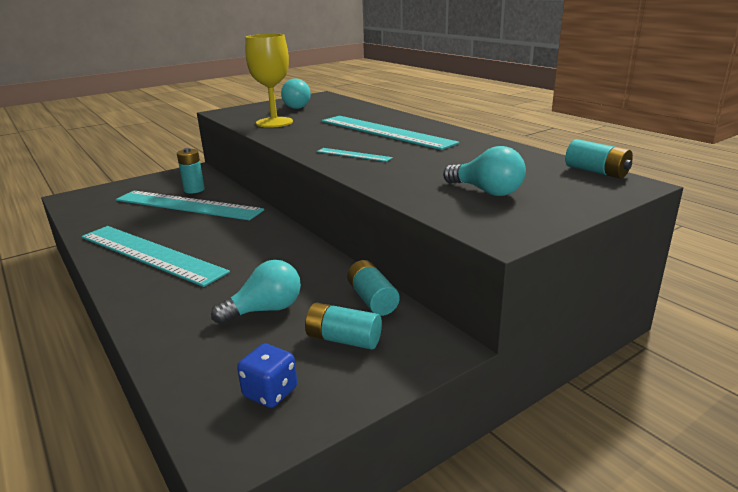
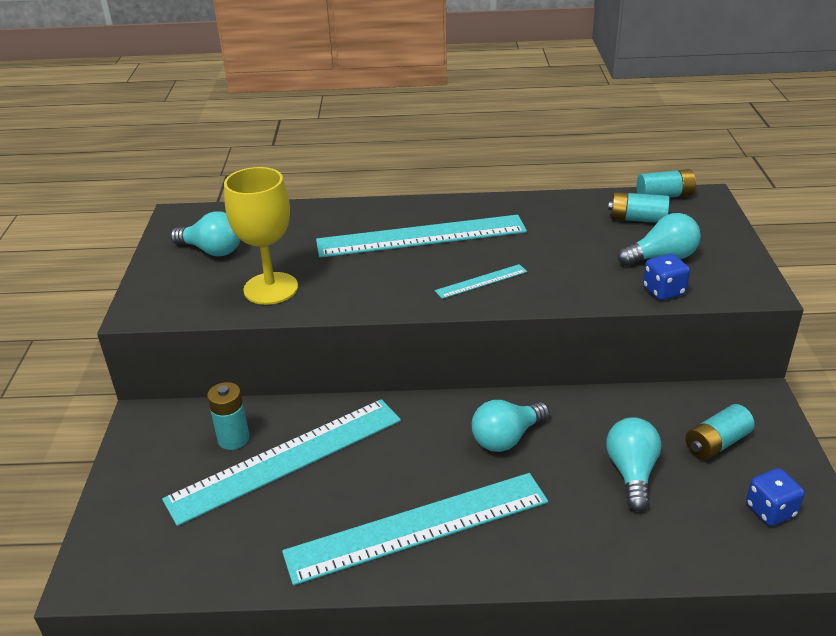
camera: 55 degrees left, 10 degrees up
turquoise battery [347,260,400,316] -> turquoise battery moved to [608,192,669,223]
none -> turquoise light bulb [472,400,550,452]
none -> blue dice [643,254,690,300]

